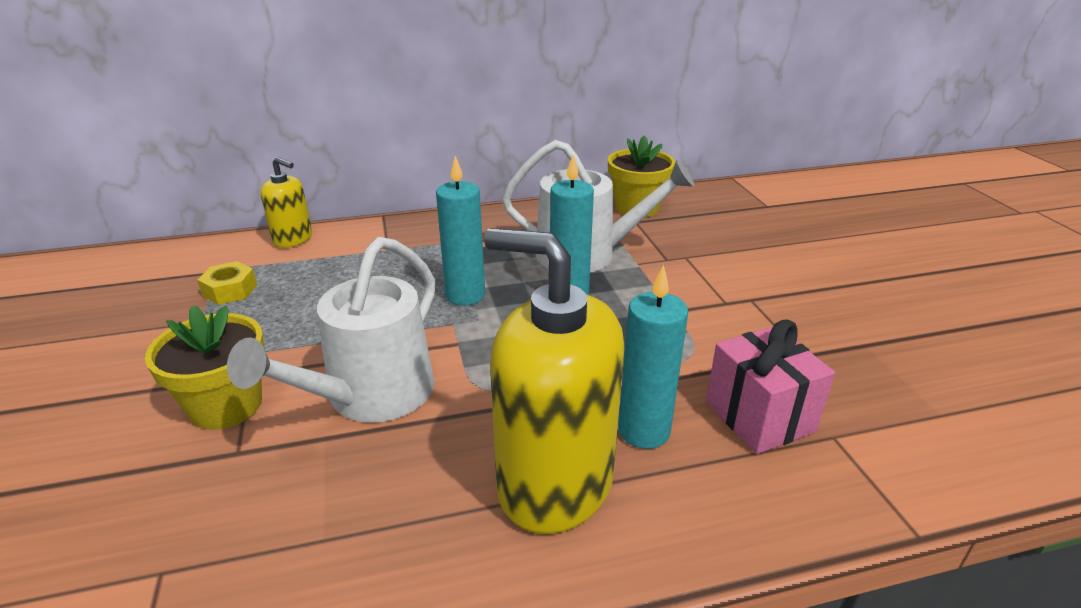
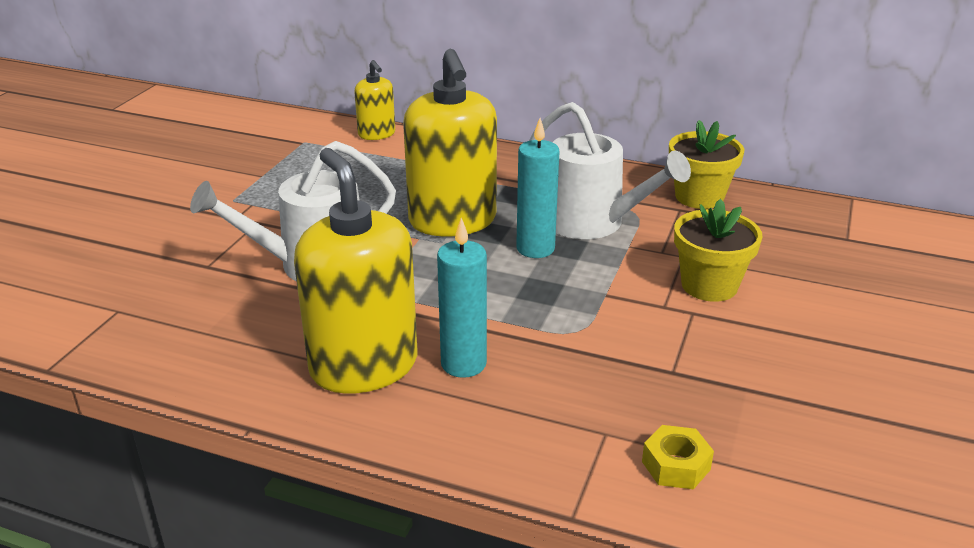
camera: 35 degrees right, 0 degrees up
yellow flower pot [145,305,265,430] -> yellow flower pot moved to [674,199,762,302]
yellow nut [197,261,257,305] -> yellow nut moved to [642,425,714,489]
turquoise candle [436,156,485,306] -> yellow soap dispenser [403,49,497,236]
pink gift [706,319,835,454] -> none

